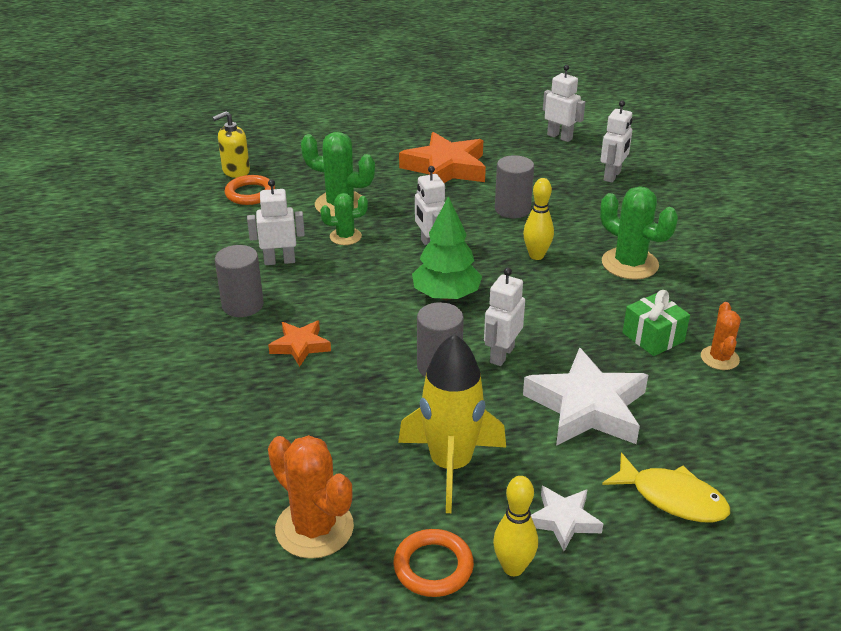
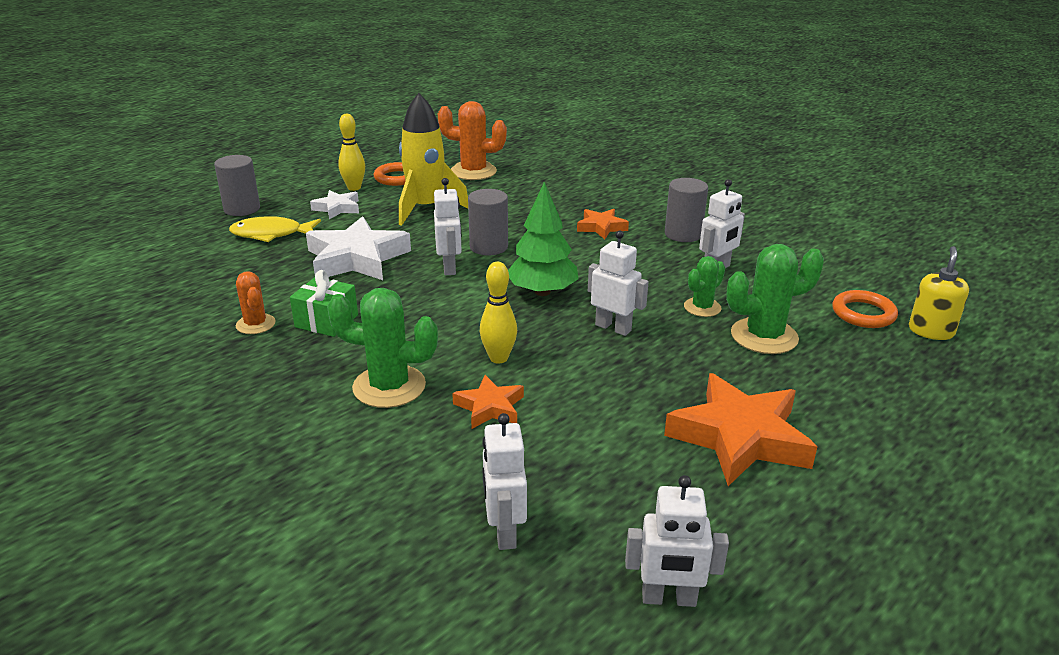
camera: 145 degrees right, 5 degrees down
grey cylinder [495,155,534,218] -> grey cylinder moved to [214,155,260,216]
none -> orange star [452,375,524,429]

